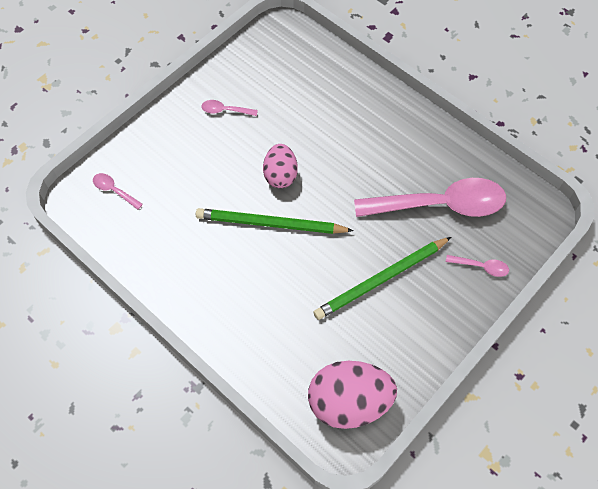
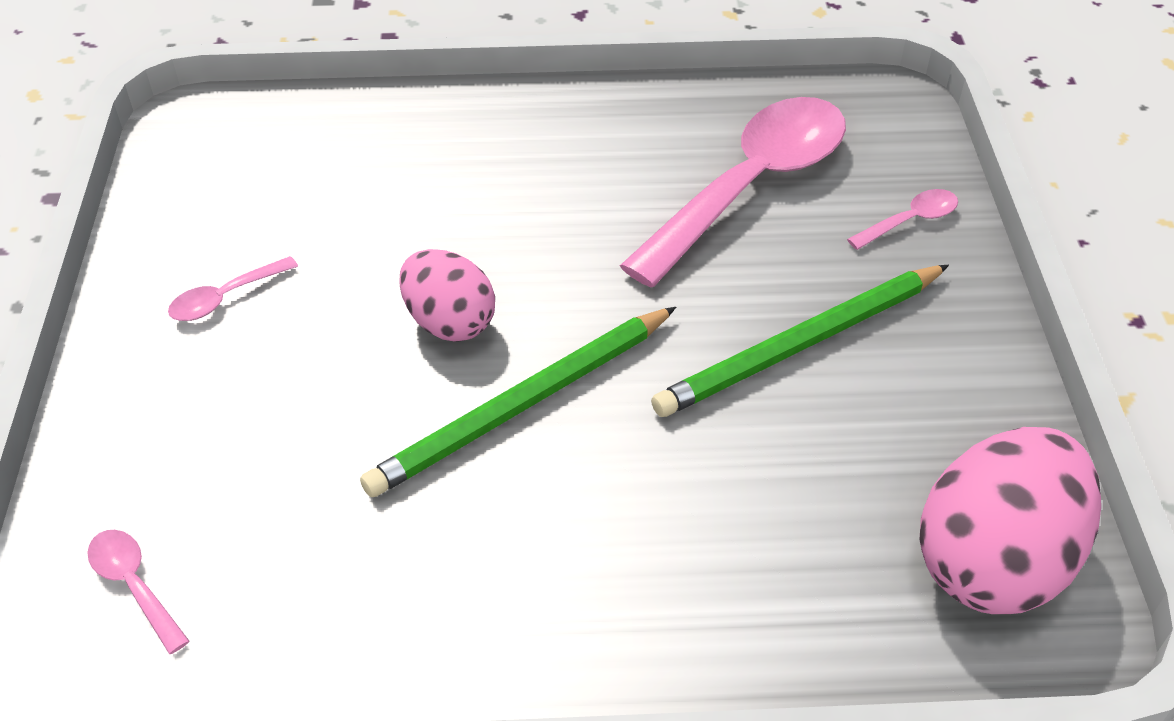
camera: 45 degrees left, 15 degrees down
pink spoon [93,173,143,210] -> pink spoon turned 60 degrees clockwise [87,530,190,654]
green pencil [314,237,451,320] -> green pencil turned 45 degrees clockwise [651,265,949,417]

